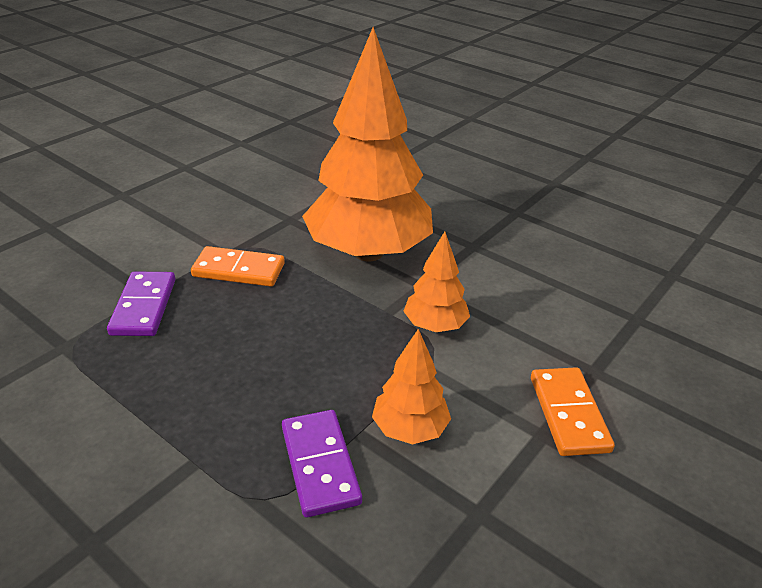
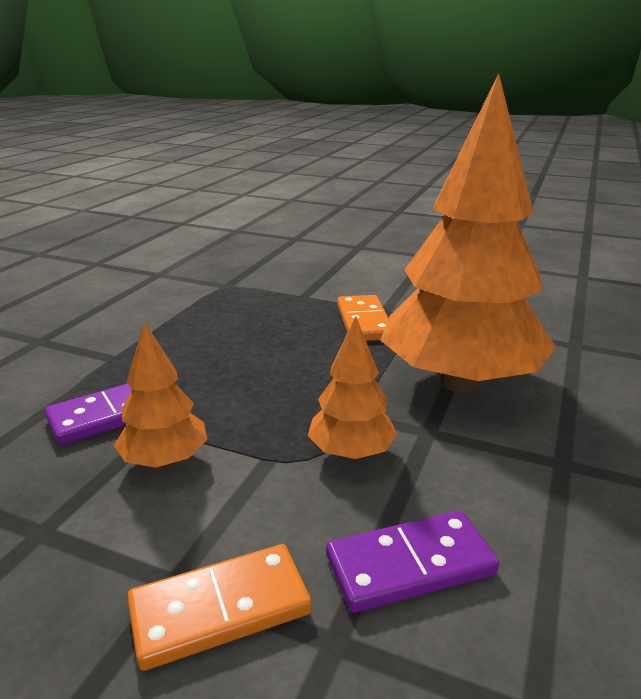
camera: 75 degrees right, 10 degrees down
purple domino [107,271,175,336] -> purple domino moved to [326,511,499,613]

